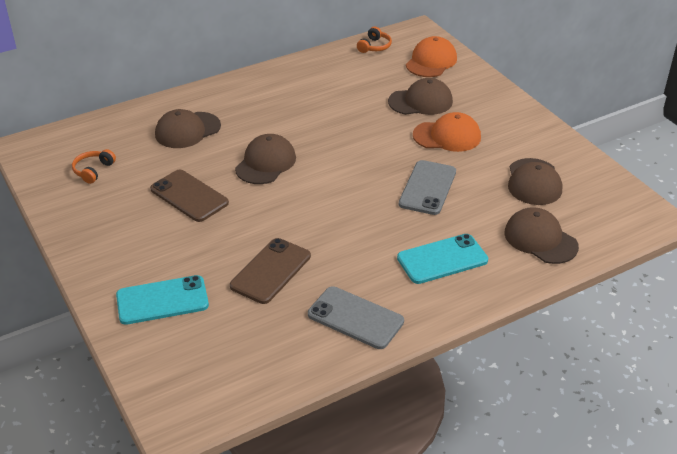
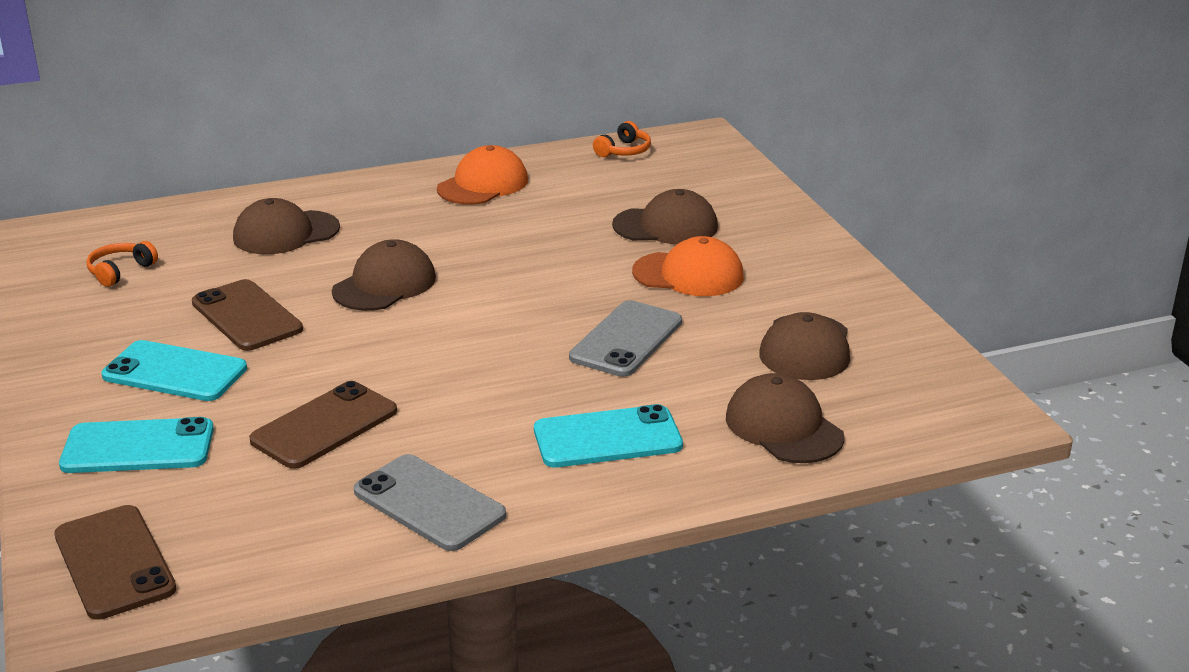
camera: 10 degrees right, 10 degrees down
orange cap [406,36,457,77] -> orange cap moved to [437,145,528,205]
none -> brown phone [54,505,176,620]
none -> turquoise phone [101,340,247,401]

